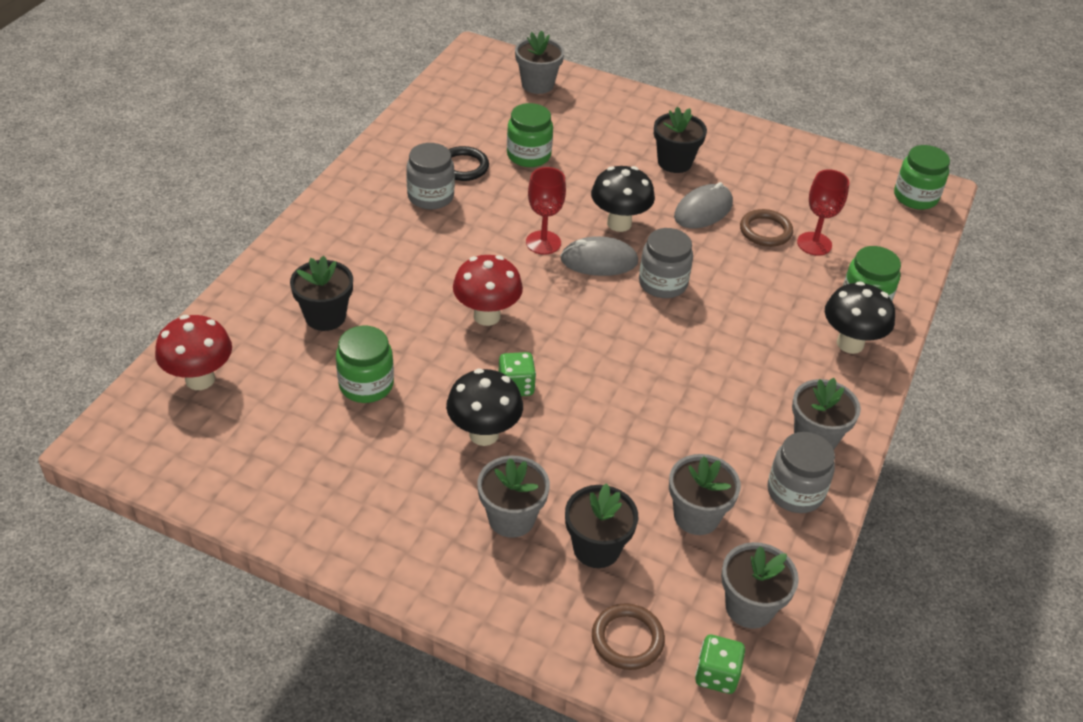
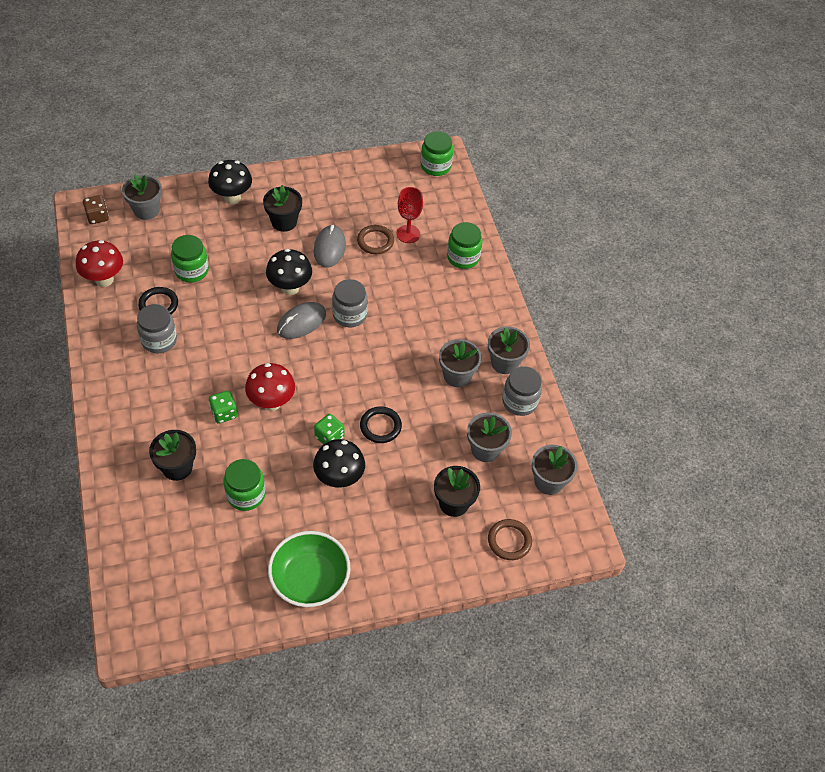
camera: 40 degrees left, 10 degrees up
red mushroom [155,315,232,390] -> red mushroom moved to [76,240,123,287]
grey flower pot [477,456,550,538] -> grey flower pot moved to [439,339,482,387]
red goblet [526,167,566,255] -> none
green dice [695,635,745,694] -> green dice moved to [209,391,238,424]
black mushroom [825,281,895,354] -> black mushroom moved to [208,160,252,204]
none -> brown dice [83,195,109,224]
none -> green bowl [268,531,350,607]
none -> black ring [360,406,402,443]

